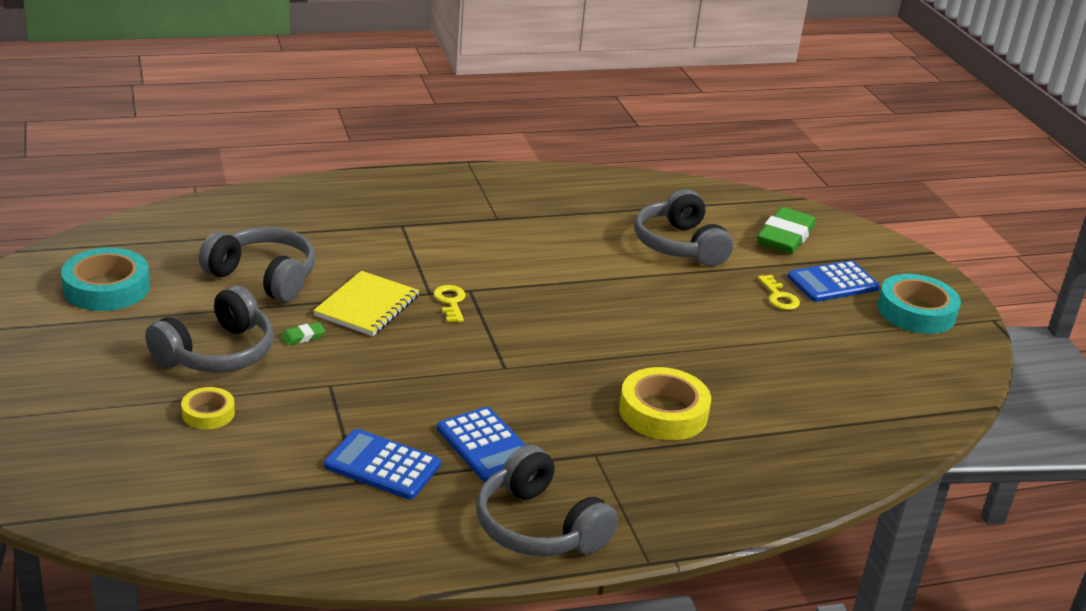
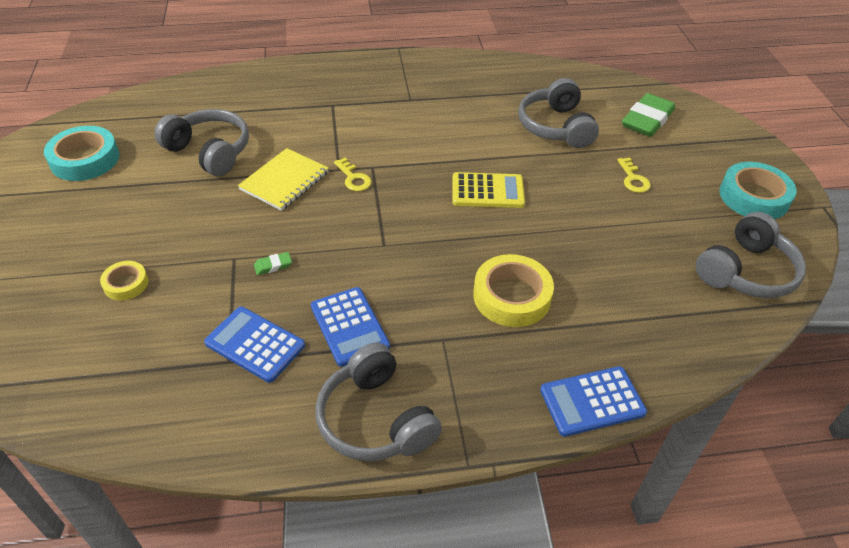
camera: 10 degrees right, 15 degrees up
grey headphones [145,286,274,372] -> grey headphones moved to [696,212,806,298]
green eraser [281,322,325,345] -> green eraser moved to [254,252,292,275]
yellow key [433,285,466,322] -> yellow key turned 150 degrees clockwise [334,158,372,191]
blue calculator [787,260,880,302] -> blue calculator moved to [540,366,647,437]
none -> yellow calculator [453,172,525,208]

